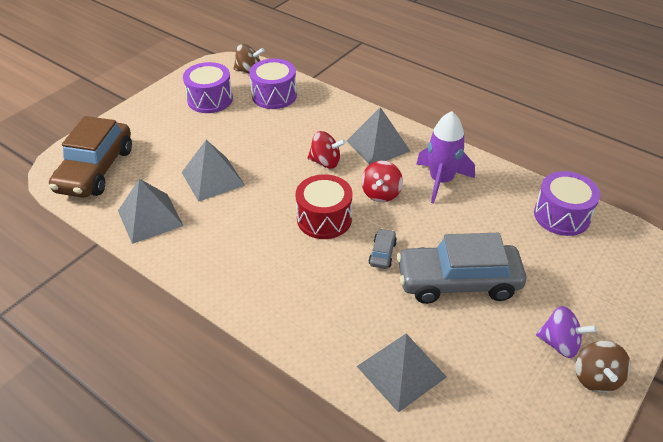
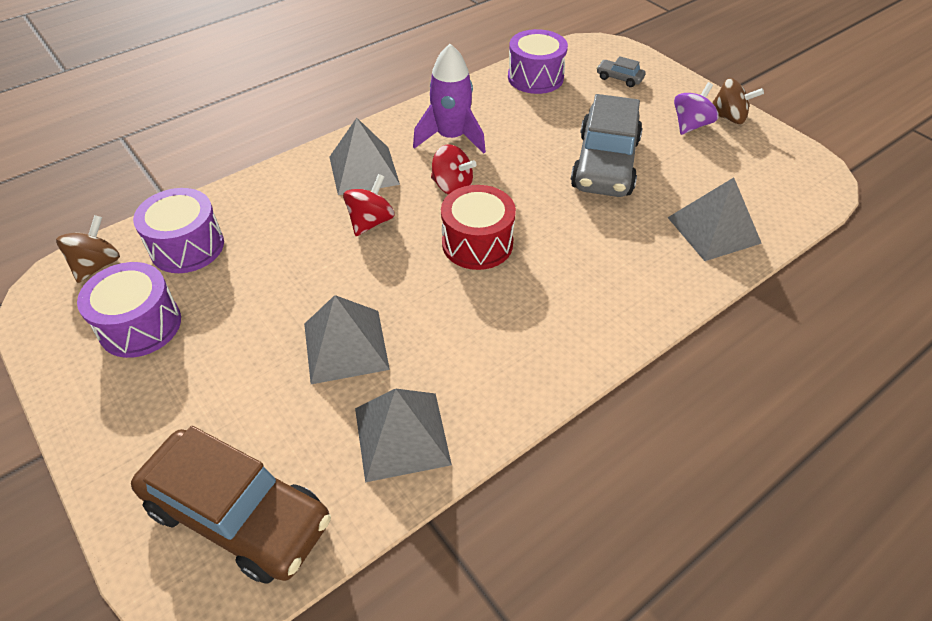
camera: 75 degrees left, 5 degrees up
grey car [369,229,397,269] -> grey car moved to [596,56,645,87]

